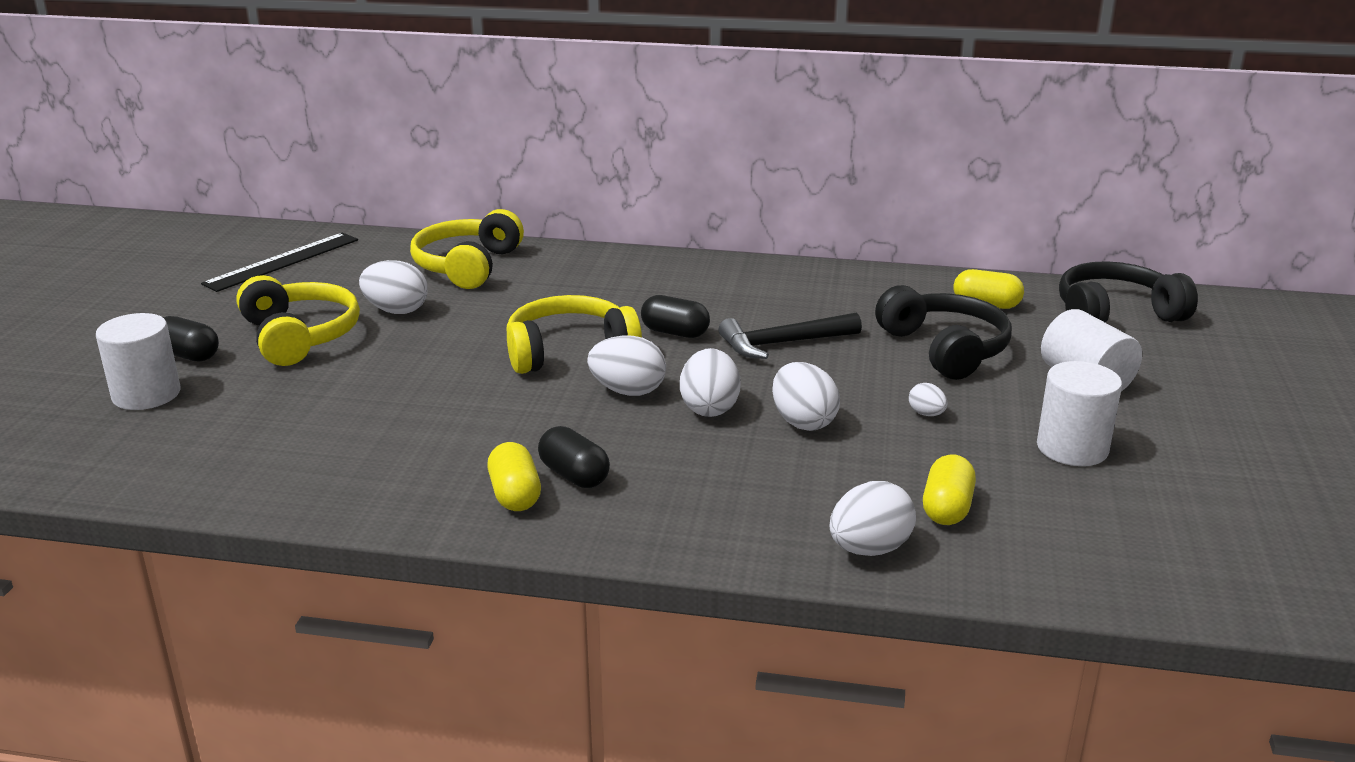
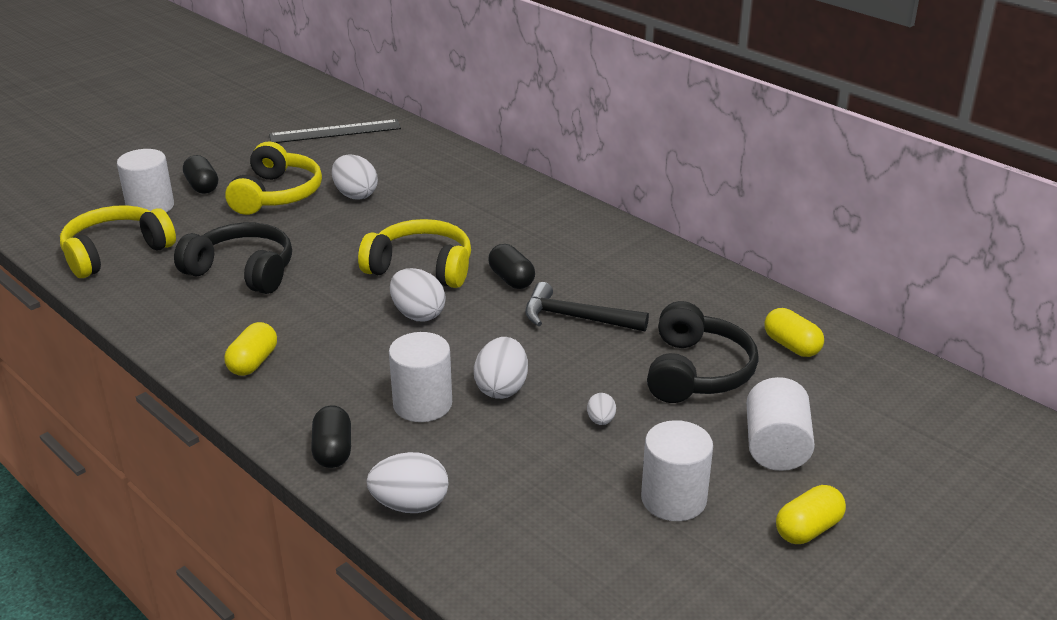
camera: 35 degrees right, 5 degrees up
yellow headphones [410,209,524,289] -> yellow headphones moved to [60,205,176,278]
black capsule [538,426,610,488] -> black capsule moved to [311,405,351,468]
white egg [680,348,740,417] -> none
yellow capsule [923,454,976,525] -> yellow capsule moved to [776,485,846,544]
black headphones [1059,261,1198,323] -> black headphones moved to [174,223,292,294]
none -> white cylinder [389,332,452,422]

